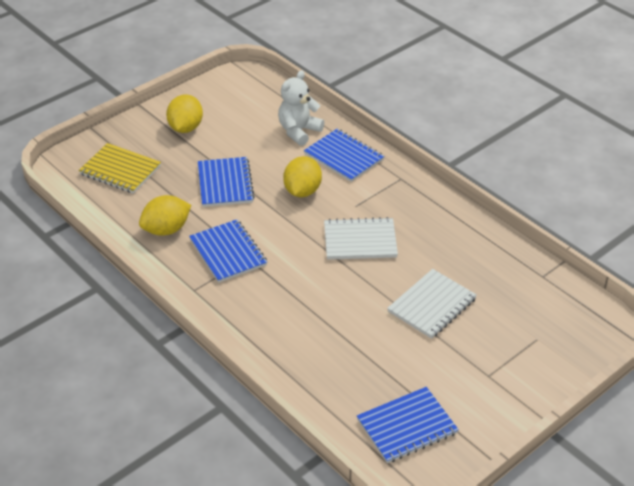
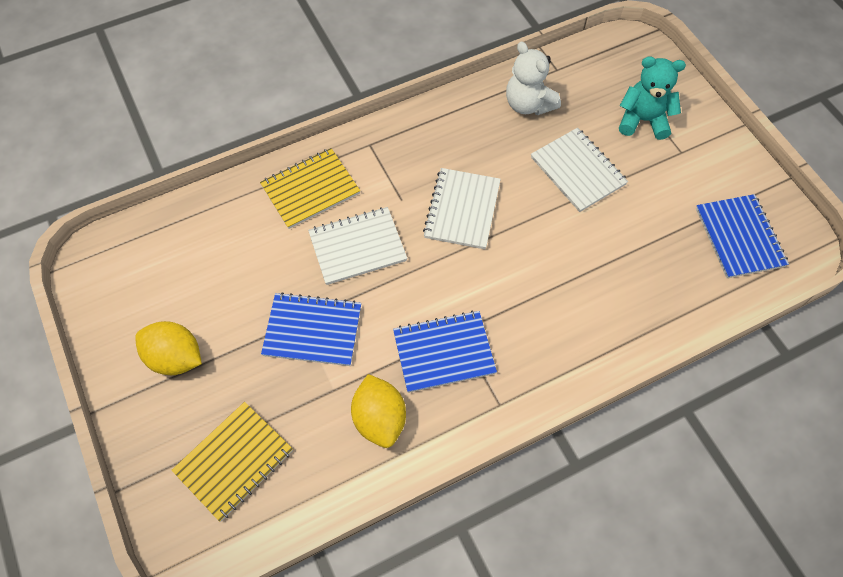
camera: 75 degrees left, 20 degrees up
white teddy bear [278,70,325,146] -> white teddy bear moved to [506,41,561,115]
yellow lemon [283,156,322,197] -> white notebook [308,207,407,285]
blue notebook [304,129,384,182] -> yellow notebook [260,148,360,229]
none -> turquoise teddy bear [619,56,686,140]

